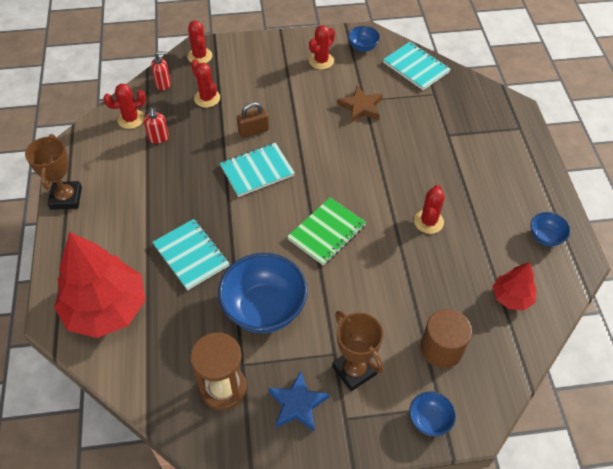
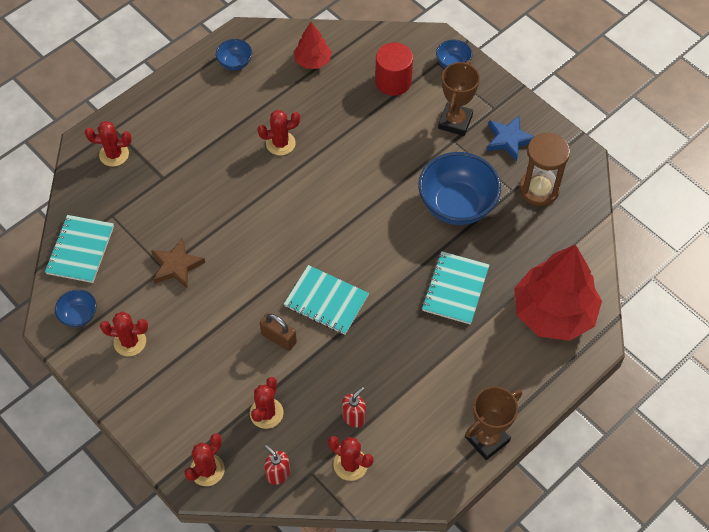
camera: 125 degrees left, 5 degrees up
green notebook [287,197,366,266] -> none
brown cylinder [421,309,472,368] -> red cylinder [375,42,413,96]
none -> red cactus [85,121,132,167]

